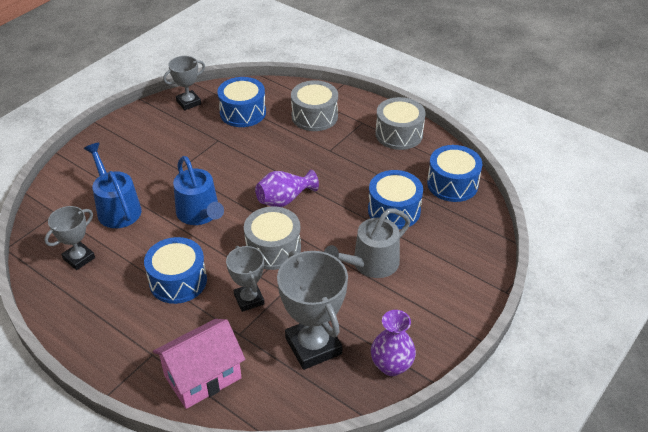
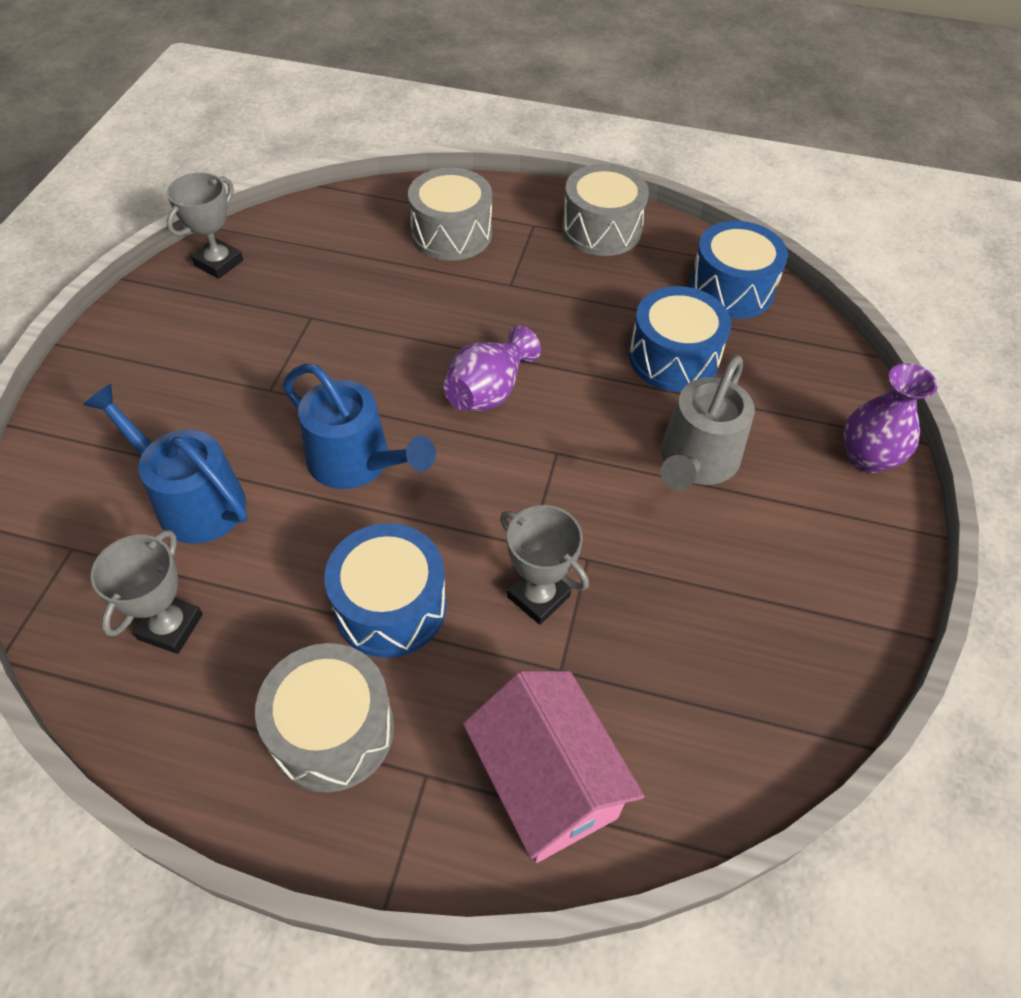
camera: 25 degrees left, 10 degrees up
pink house [153,319,245,409] -> pink house turned 60 degrees counterclockwise [463,671,644,863]
blue drum [217,77,266,127] -> none
grey drum [244,206,301,270] -> grey drum moved to [255,643,394,793]
grey trophy [277,251,348,370] -> none
purple vase [371,310,416,376] -> purple vase moved to [844,363,938,473]

